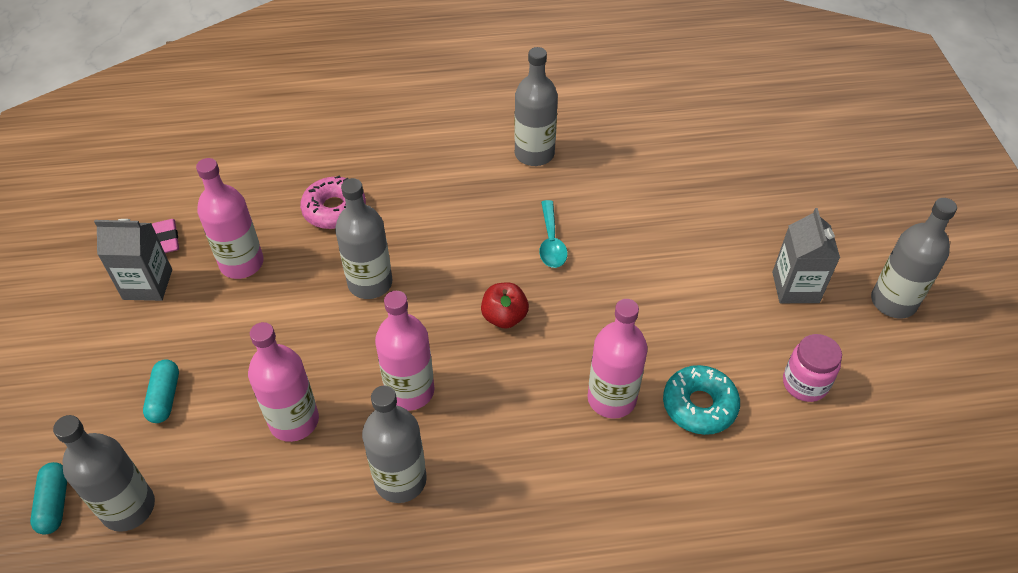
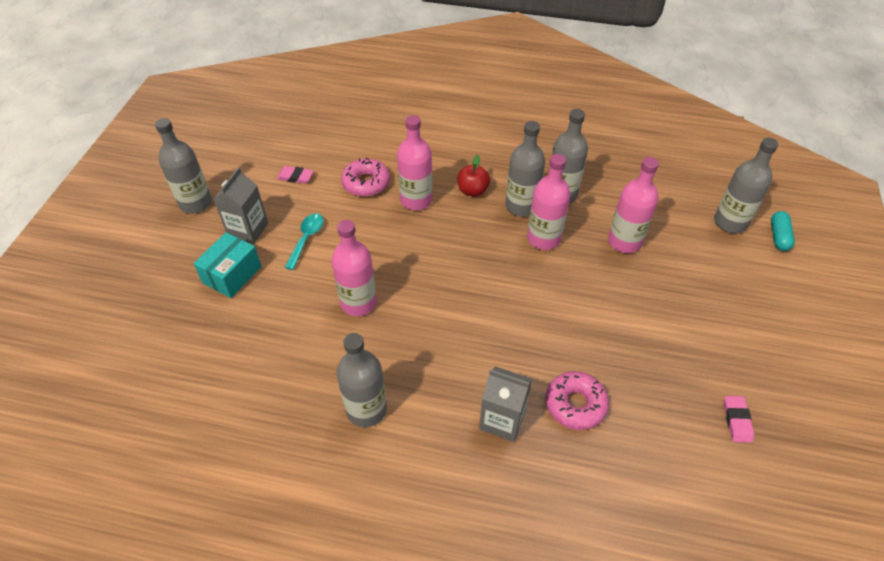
camera: 160 degrees left, 0 degrees up
grey carton [94,219,172,301] -> grey carton moved to [479,366,532,442]
turquoise capsule [143,360,179,423] -> none
pink bottle [196,158,264,279] -> pink bottle moved to [332,220,377,316]
grey bottle [335,178,393,299] -> grey bottle moved to [505,121,545,216]
red apple [481,282,529,329] -> red apple moved to [458,155,490,197]
turquoise spoon [539,200,568,268] -> turquoise spoon moved to [285,213,324,270]
turquoise donut [663,365,740,435] -> pink donut [341,158,390,197]
pink jar [783,334,842,402] -> pink eraser [277,166,314,184]
none -> turquoise box [193,232,261,298]

